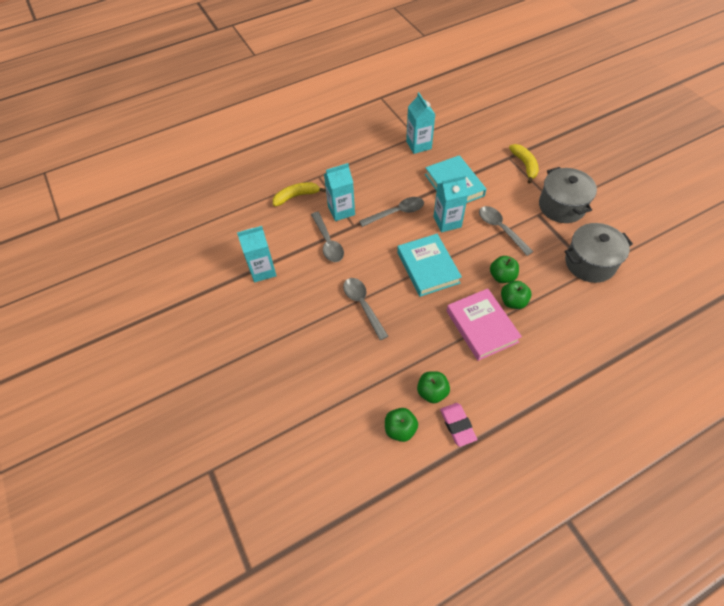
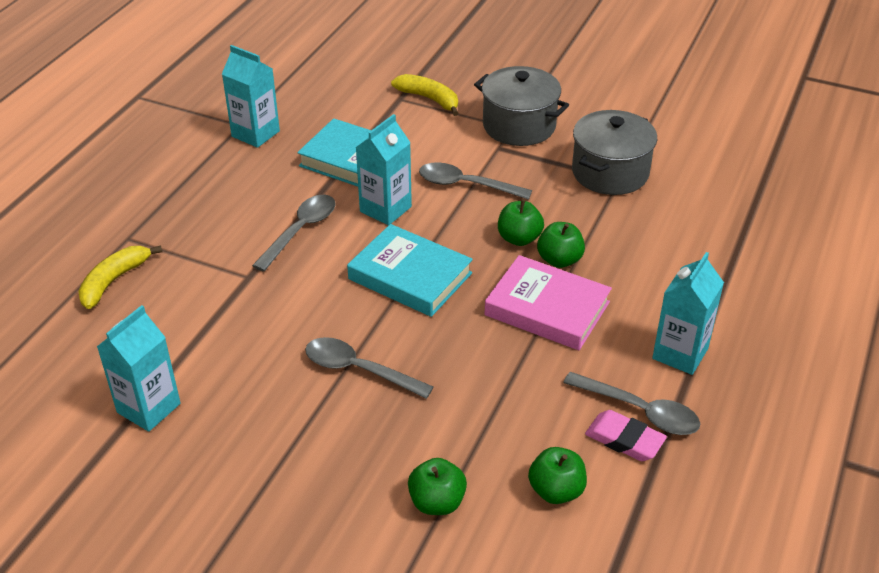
camera: 40 degrees left, 15 degrees down
grey spoon [311,212,344,262] -> grey spoon moved to [563,372,700,435]
turquoise carton [324,163,355,221] -> turquoise carton moved to [652,252,724,375]
green apple [417,371,450,403] -> green apple moved to [408,458,467,515]

